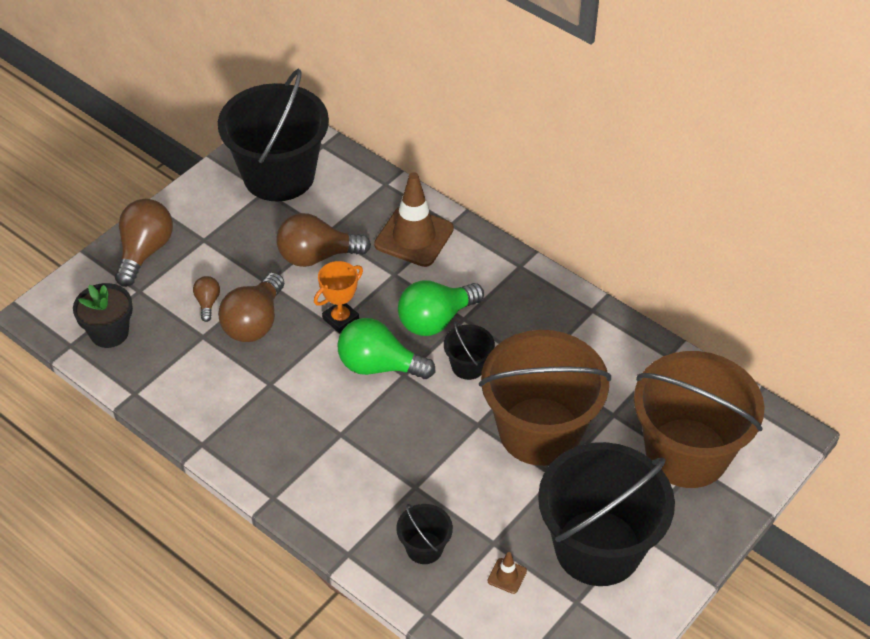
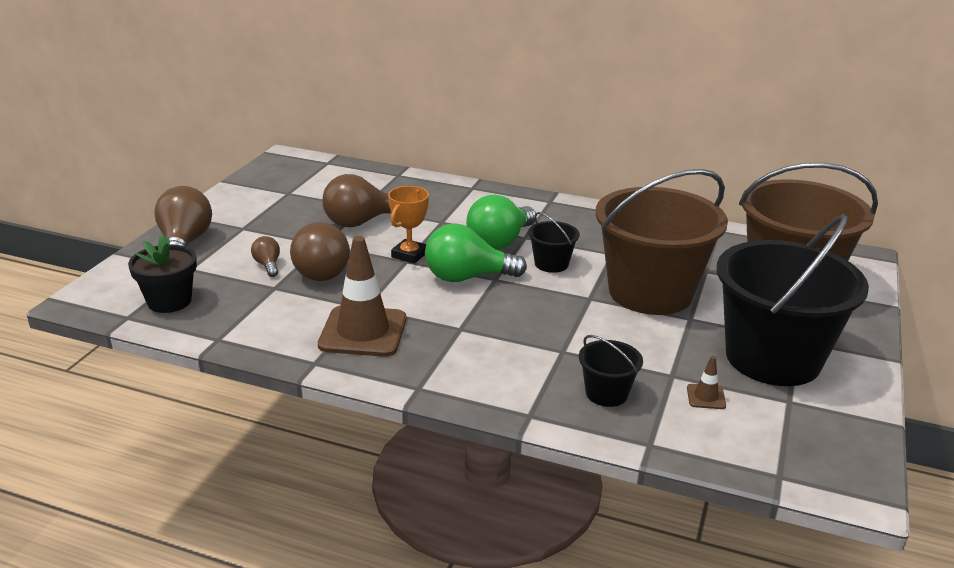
camera: 20 degrees left, 20 degrees down
black bucket [218,69,329,201] -> none
brown traffic cone [374,172,454,267] -> brown traffic cone moved to [318,236,406,357]

